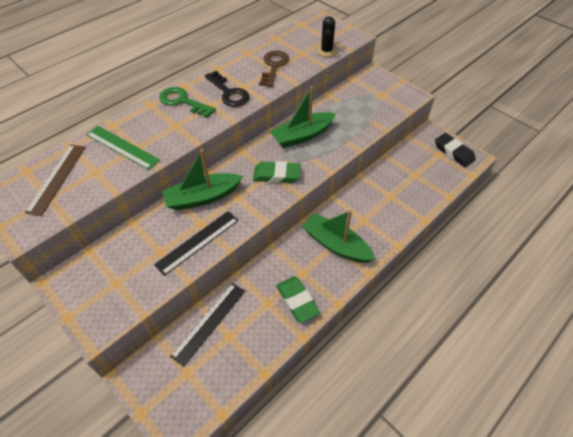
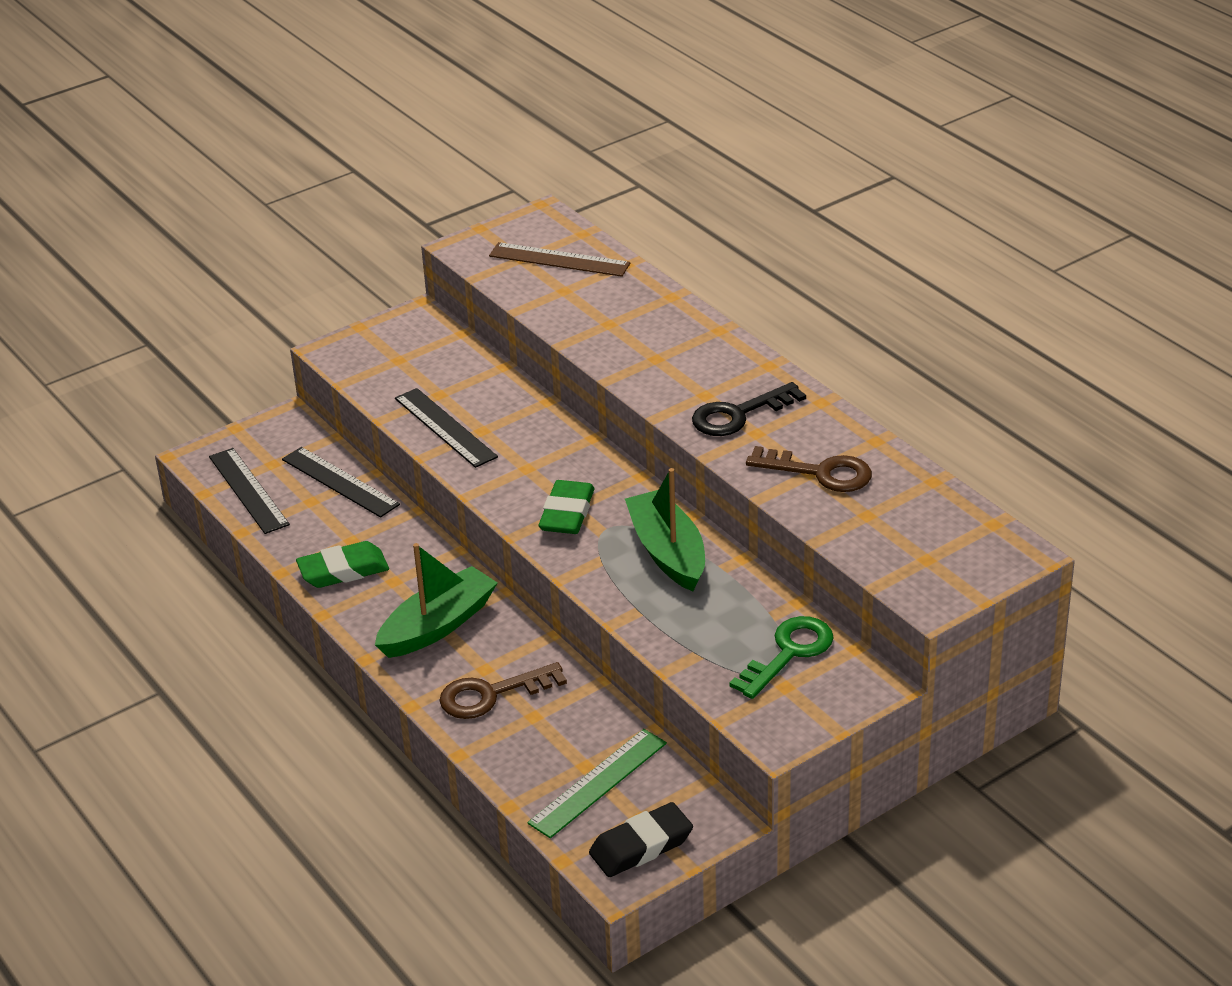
camera: 100 degrees right, 15 degrees down
green ruler [86,126,160,170] -> green ruler moved to [527,729,667,838]
green key [159,87,216,118] -> green key moved to [729,616,834,699]
green boat [162,149,243,210] -> none
black cactus [317,16,337,57] -> none
none -> black ruler [209,448,290,534]
none -> brown key [439,662,567,719]

